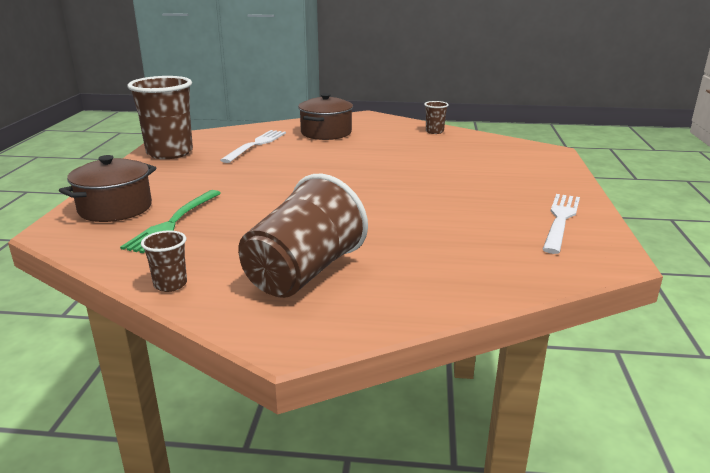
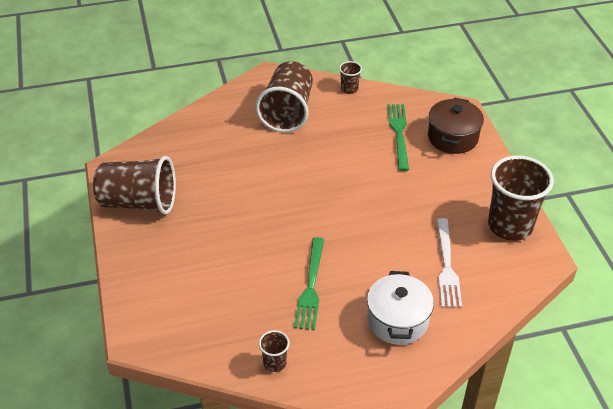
camera: 160 degrees right, 20 degrees up
brown pot [298,93,353,140] -> white pot [367,271,434,345]
white fork [542,194,580,254] -> brown cup [93,156,176,215]
none -> green fork [294,237,324,330]

